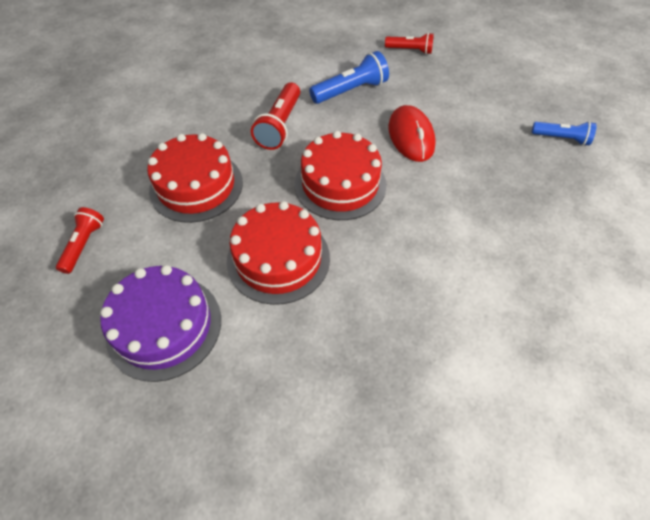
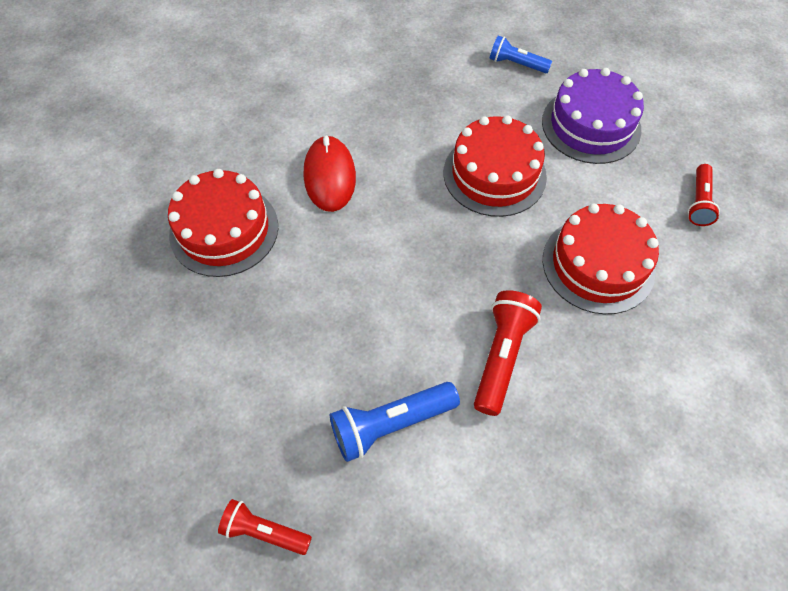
camera: 175 degrees left, 5 degrees up
red cake [294,131,387,220] -> red cake moved to [168,169,278,277]
red mouse [388,105,436,162] -> red mouse moved to [304,135,356,212]
blue flashlight [532,121,597,146] -> blue flashlight moved to [489,36,552,73]

